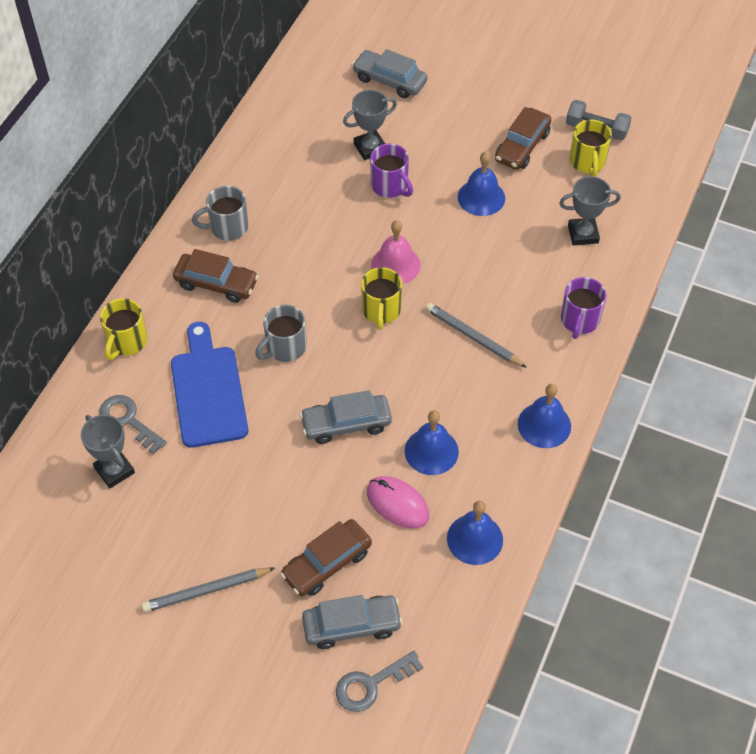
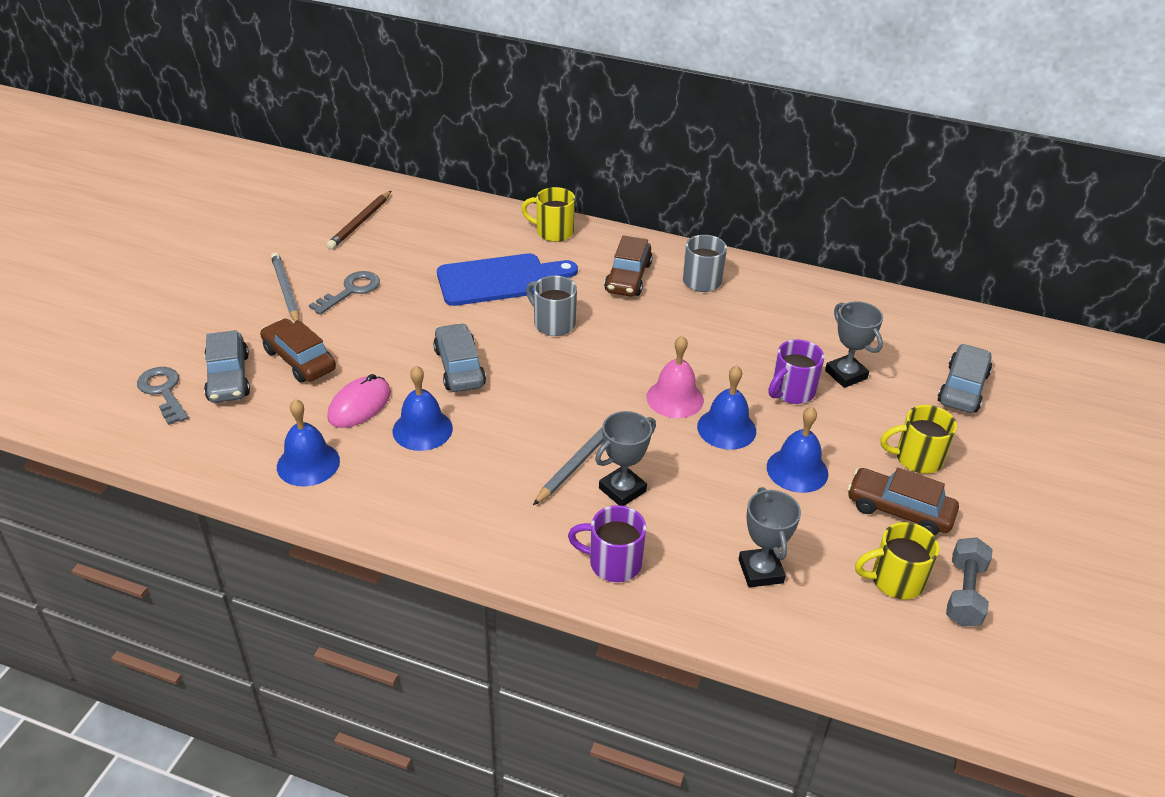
camera: 85 degrees right, 15 degrees down
grey trophy [81,415,135,488] -> grey trophy moved to [595,411,656,506]
grey key [99,395,167,454] -> grey key moved to [309,271,380,315]
yellow mug [361,267,402,330] -> yellow mug moved to [880,405,957,474]
blue bell [518,384,571,448] -> blue bell moved to [697,365,756,450]
none -> brown pencil [327,191,391,250]

